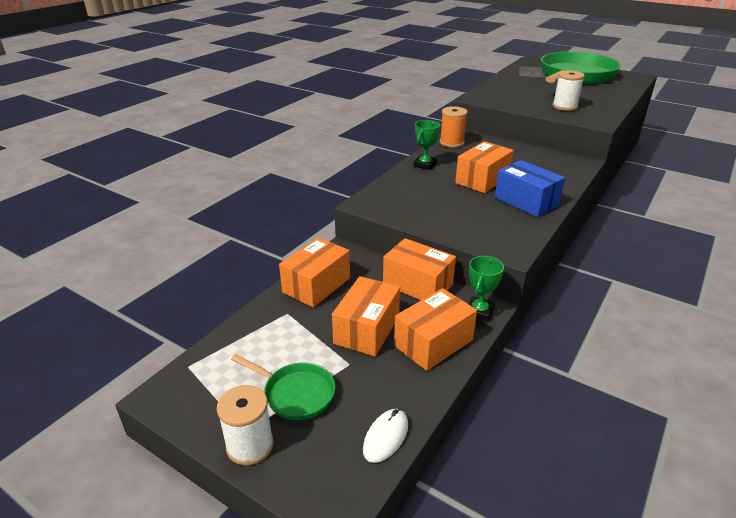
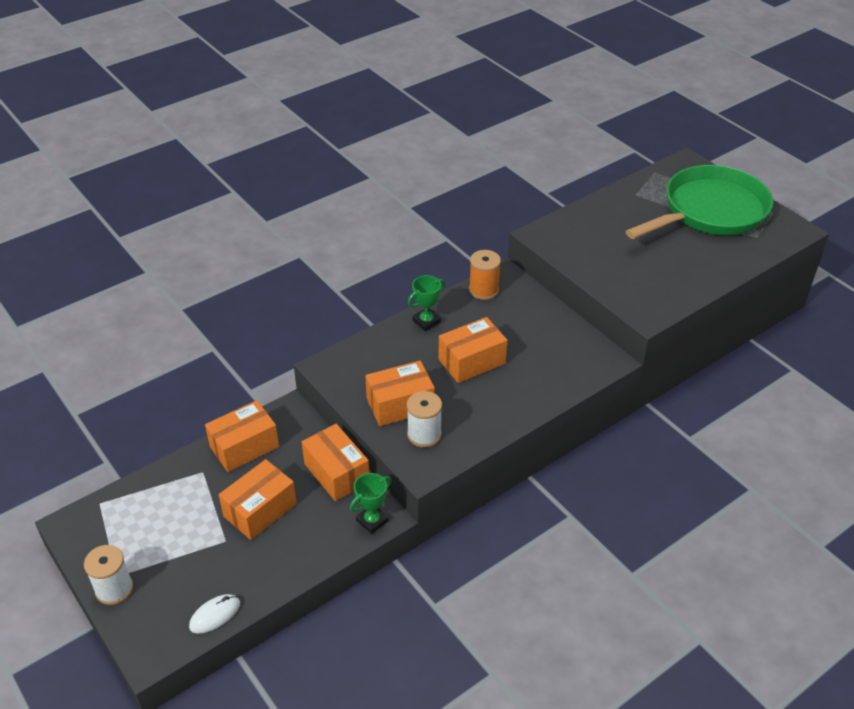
camera: 20 degrees right, 10 degrees up
green pan [231,354,335,420] -> none
orange box [394,288,477,371] -> orange box moved to [365,361,435,426]
blue box [495,160,565,217] -> none
white spool [552,70,585,111] -> white spool moved to [407,391,442,448]

